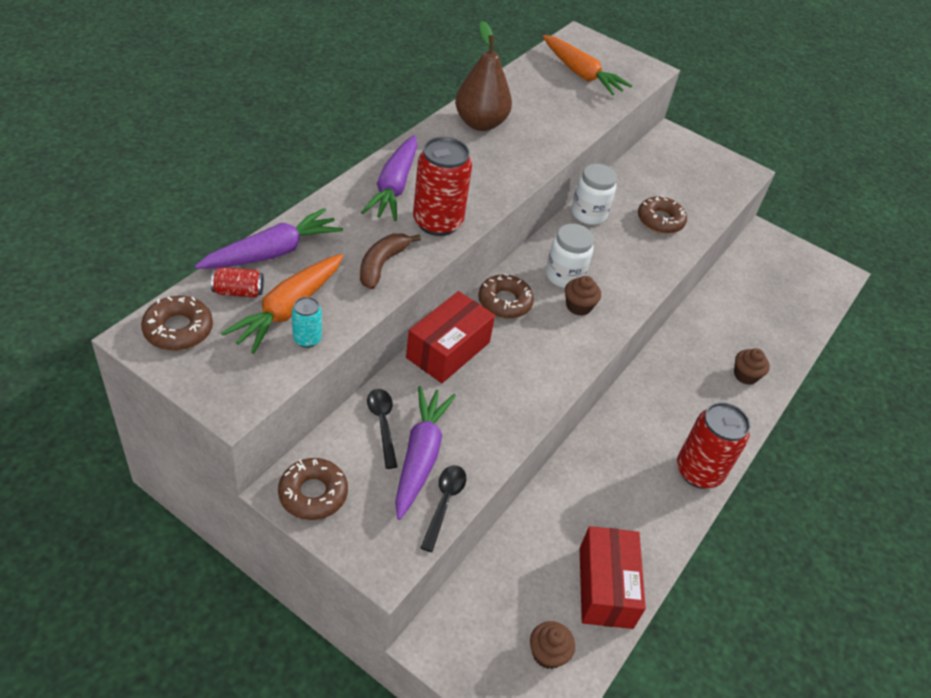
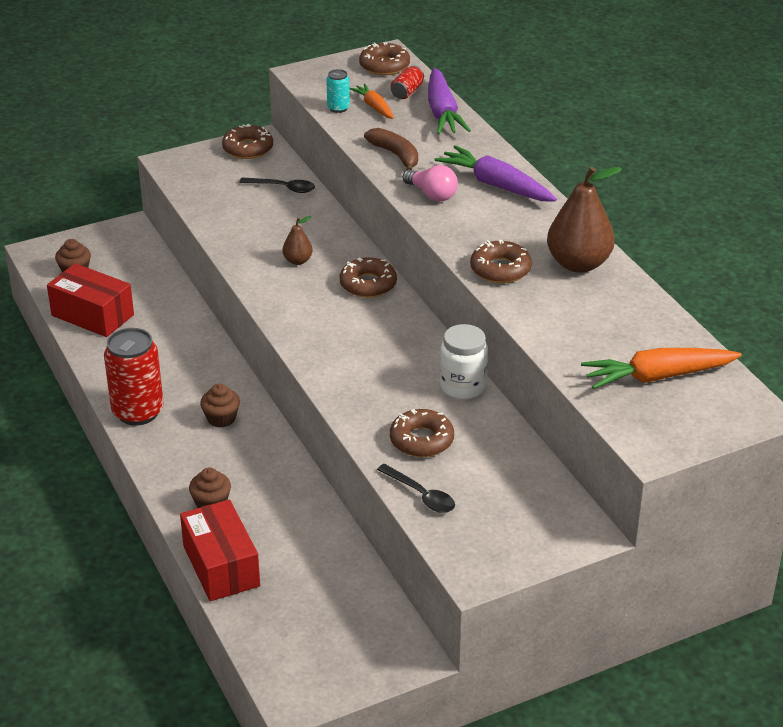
camera: 125 degrees right, 10 degrees down
orange carrot [221,254,343,354] -> orange carrot [349,83,394,119], size x0.58
purple carrot [395,386,456,520] -> none
red box [406,291,495,383] -> red box moved to [180,499,260,601]
red can [413,137,472,236] -> pink light bulb [403,165,458,202]
black spoon [421,465,466,552] -> black spoon moved to [377,464,455,513]
white jar [546,224,594,288] -> none
brown cupcake [565,276,601,316] -> brown cupcake moved to [200,384,240,428]
none -> brown pear [282,216,313,265]
none -> brown donut [470,240,532,283]

